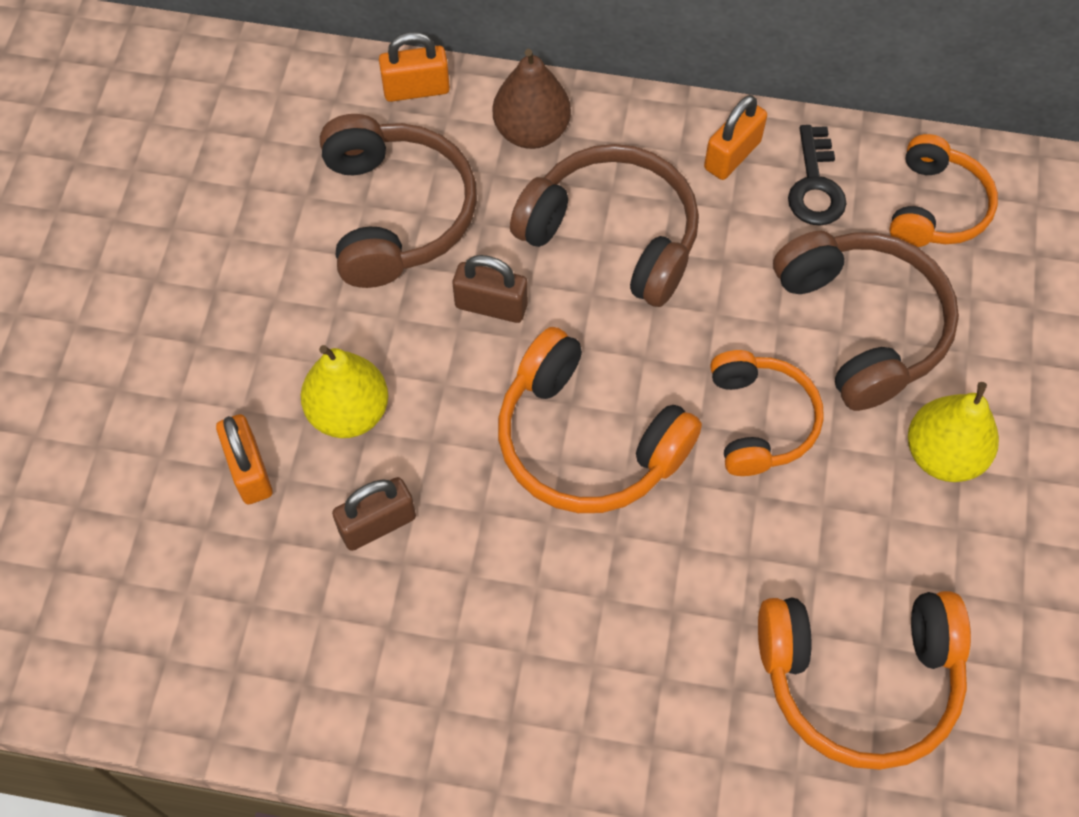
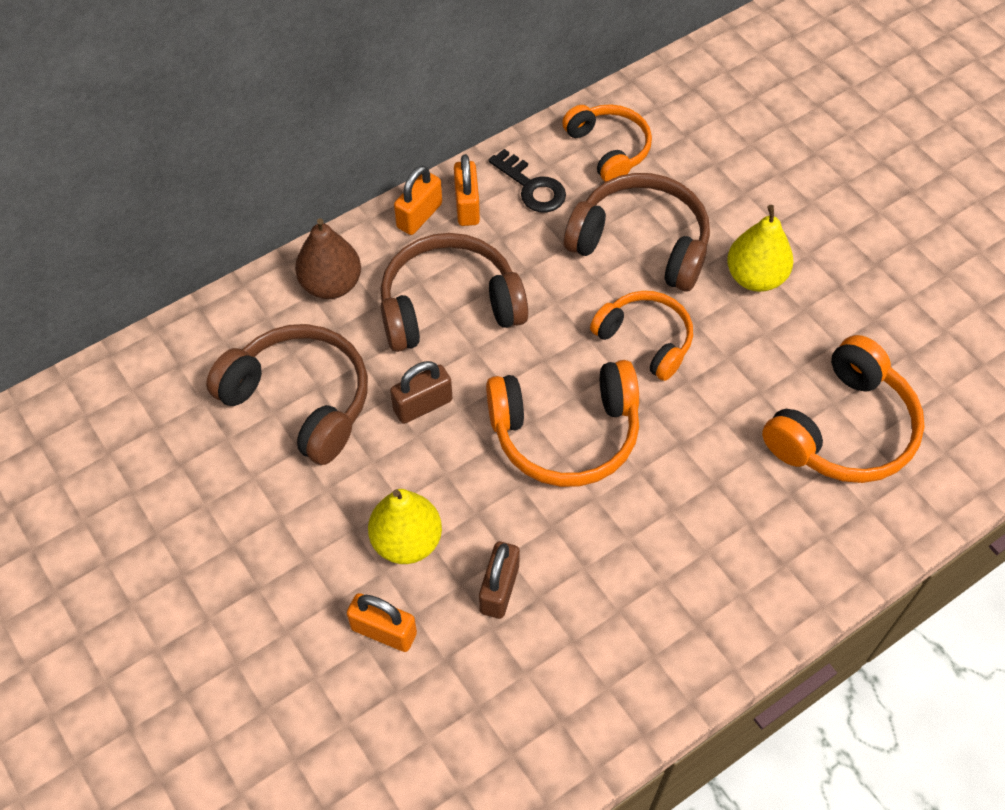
camera: 45 degrees left, 5 degrees down
orange padlock [379,32,450,102] -> orange padlock moved to [394,166,442,235]

